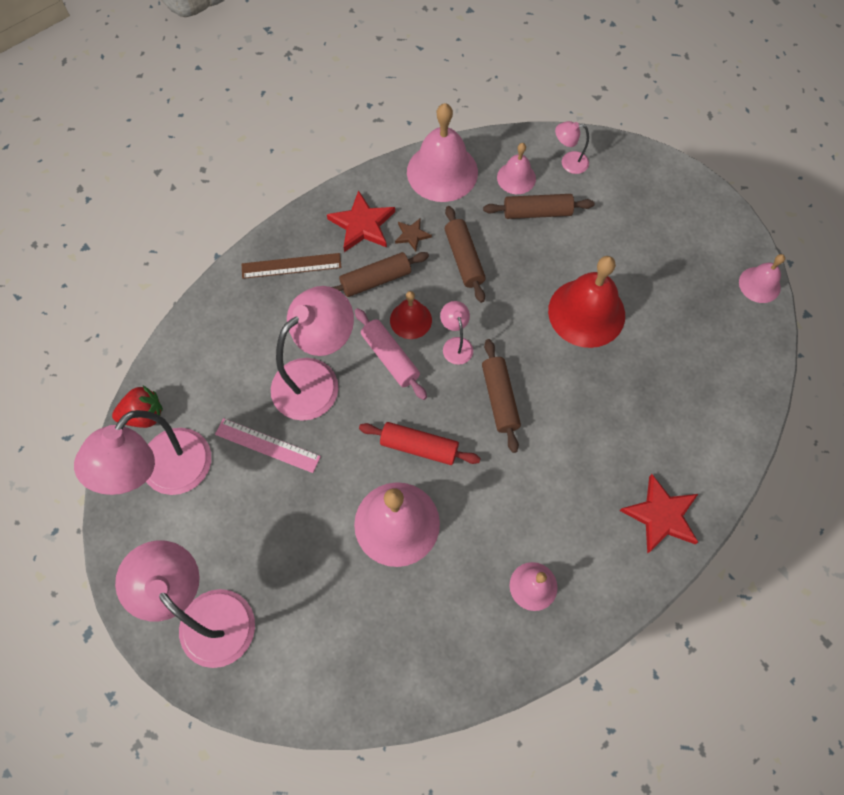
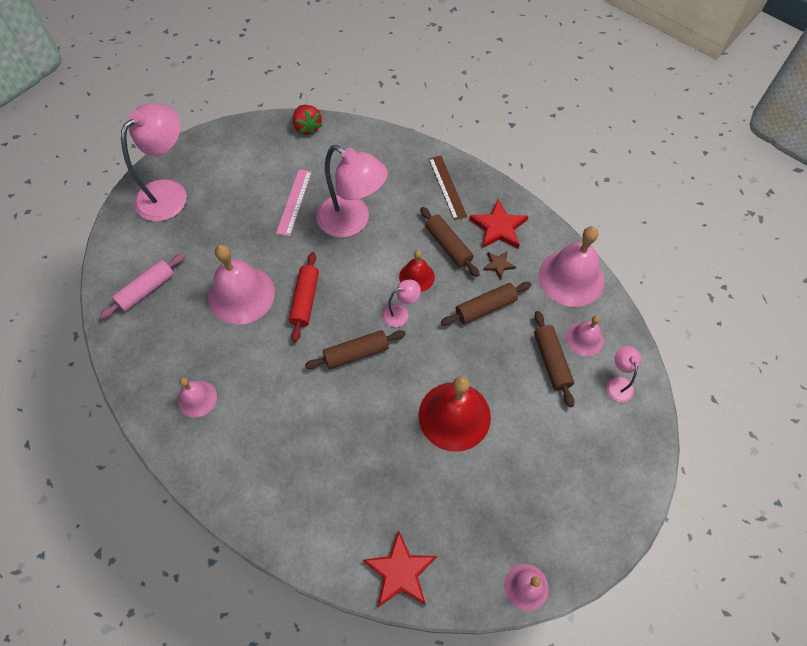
camera: 80 degrees right, 5 degrees down
pink lamp [74,410,211,495] -> none
pink rolling pin [355,308,427,400] -> pink rolling pin moved to [100,253,185,319]
red star [620,474,698,554] -> red star moved to [363,531,437,607]

